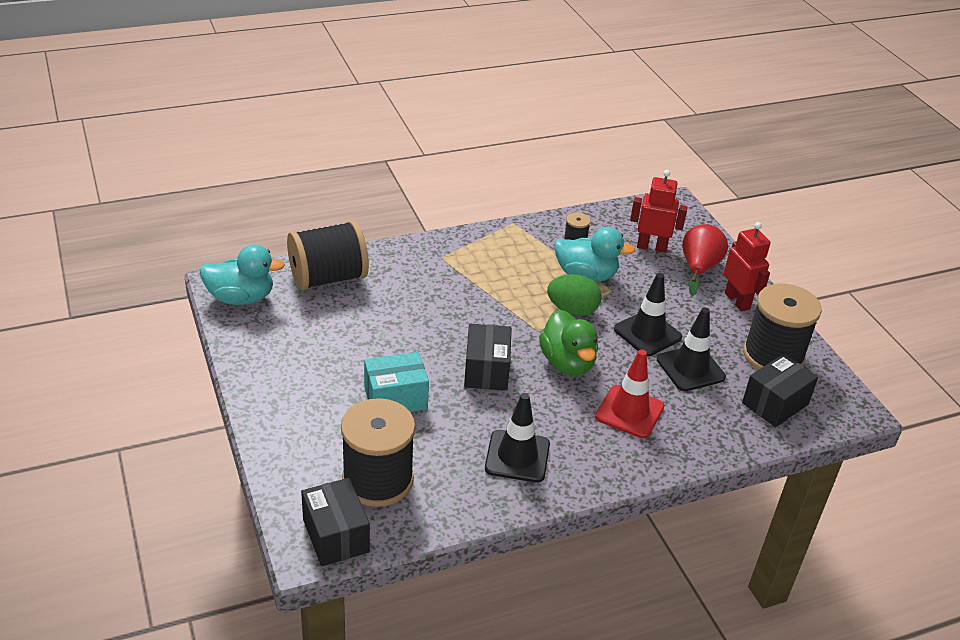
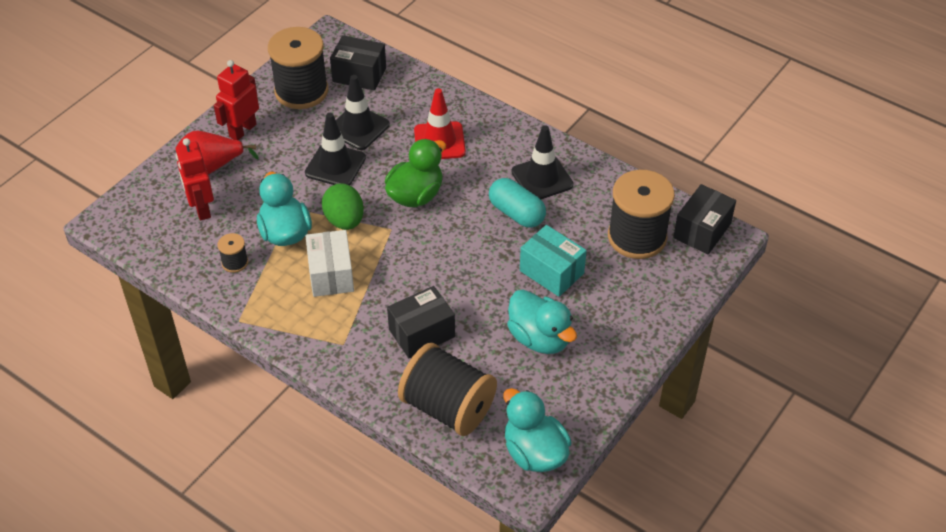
camera: 120 degrees left, 10 degrees up
black box [464,324,512,390] -> black box moved to [387,286,455,358]
none -> white box [306,230,354,297]
none -> turquoise capsule [489,178,546,228]
none -> turquoise duck [507,290,577,354]

